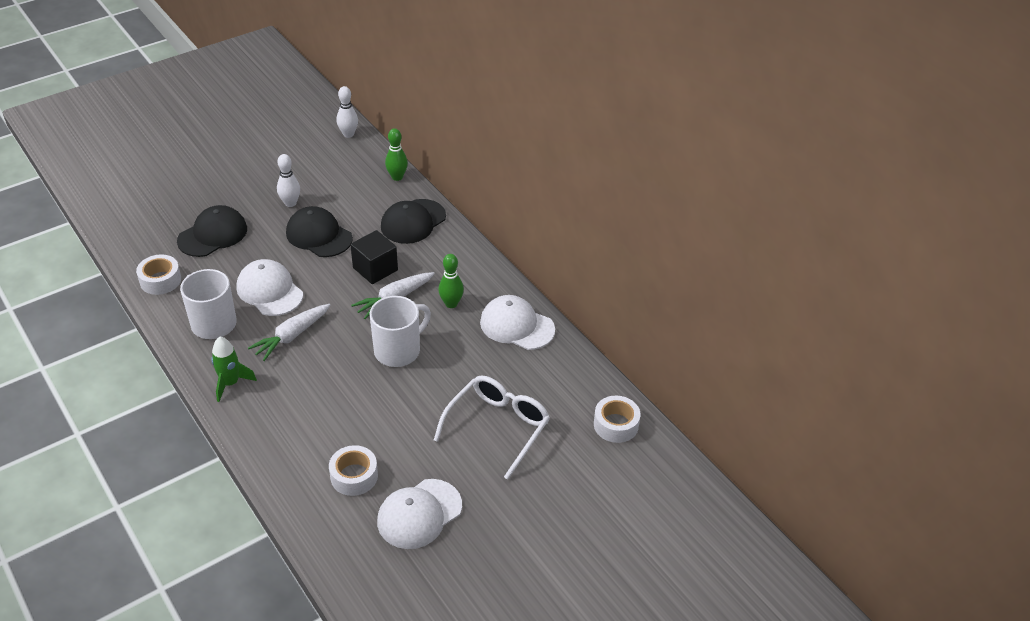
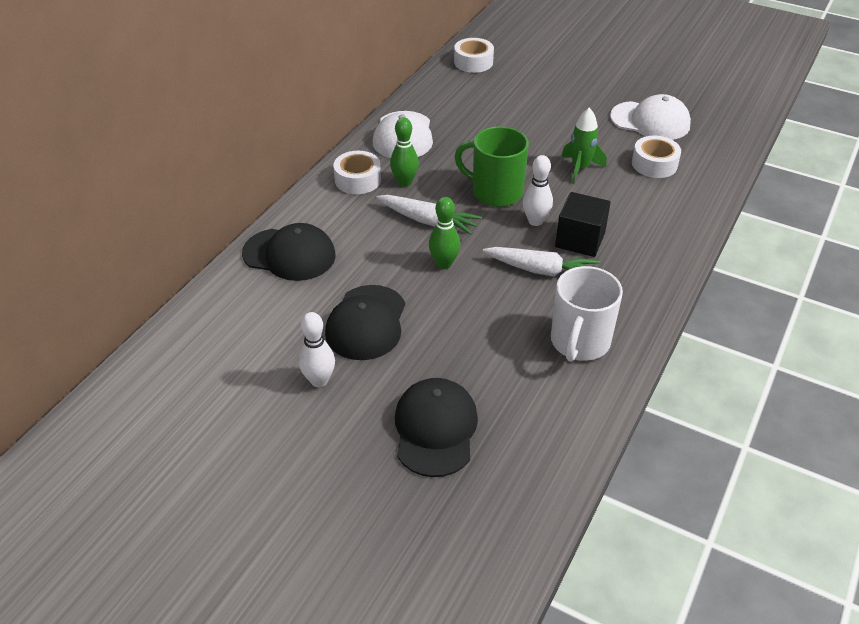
camera: 115 degrees left, 0 degrees up
white tape [136,255,181,295] -> white tape moved to [333,151,381,194]
black cap [177,205,247,257] -> black cap turned 75 degrees clockwise [395,378,478,477]
green rocket [211,337,257,402] -> green rocket moved to [561,108,606,184]
white cap [236,259,303,316] -> none
white bowling pin [337,86,358,138] -> white bowling pin moved to [523,155,553,226]
black cube [350,230,398,284] -> black cube moved to [555,192,611,257]
white mug [369,296,431,367] -> green mug [454,126,529,207]
green bowling pin [385,128,408,181] -> green bowling pin moved to [429,197,460,269]
white glasses [434,375,550,479] -> none

